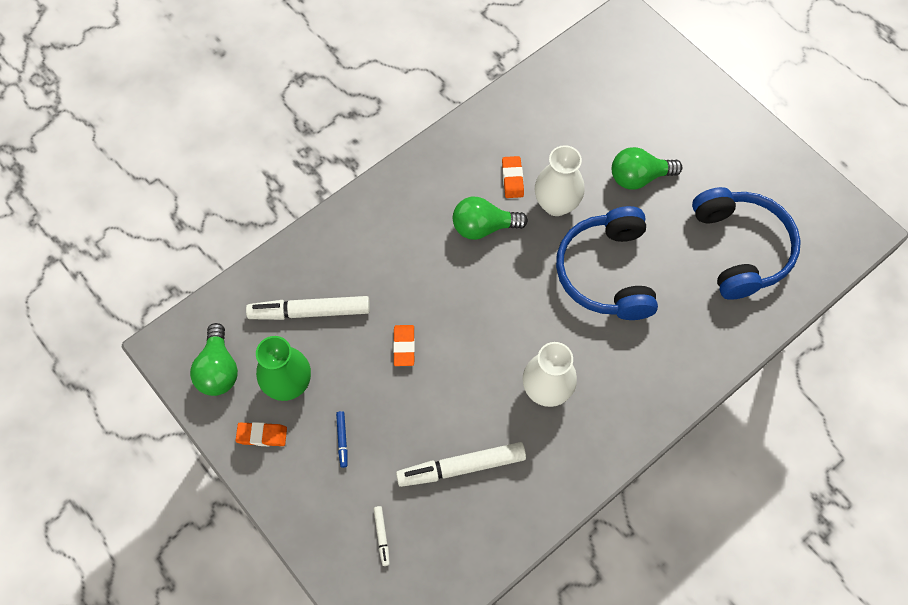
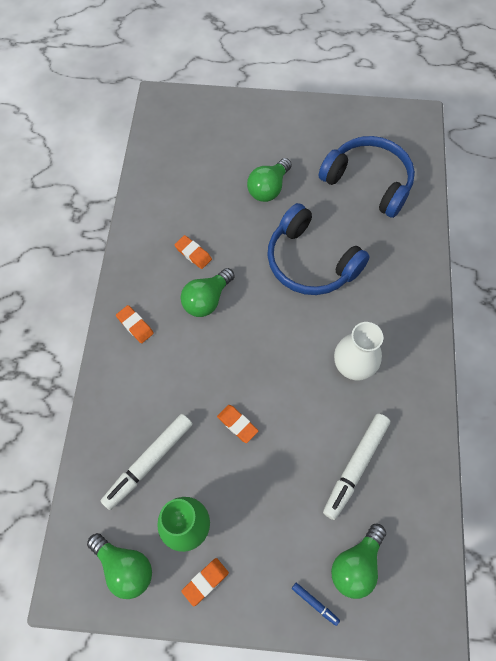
camera: 45 degrees left, 0 degrees up
blue marker [336,411,348,468] -> blue marker moved to [292,583,340,626]
white marker [374,506,390,566] -> green light bulb [331,524,386,599]
white vase [535,145,584,216] -> none
none -> orange eraser [116,305,154,343]

